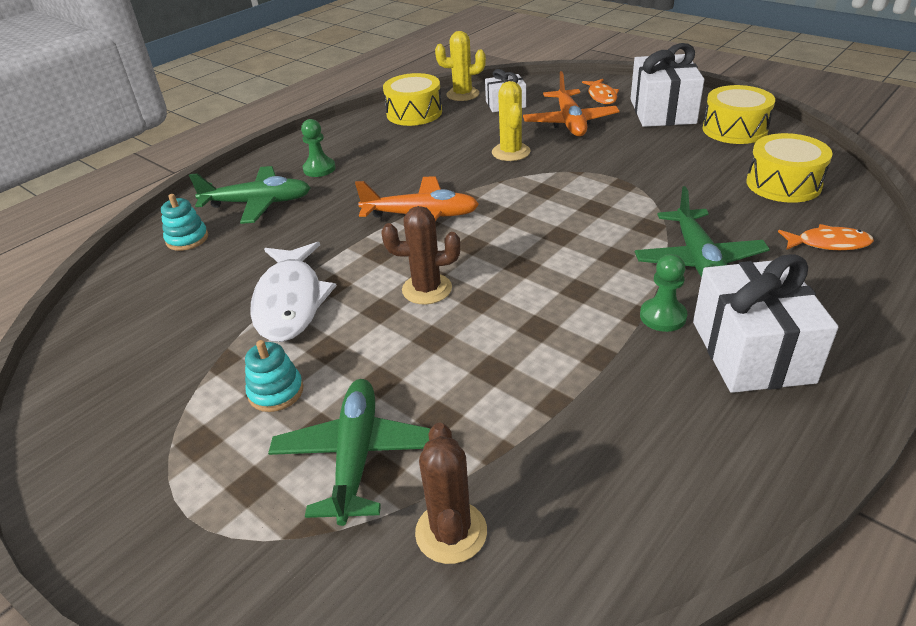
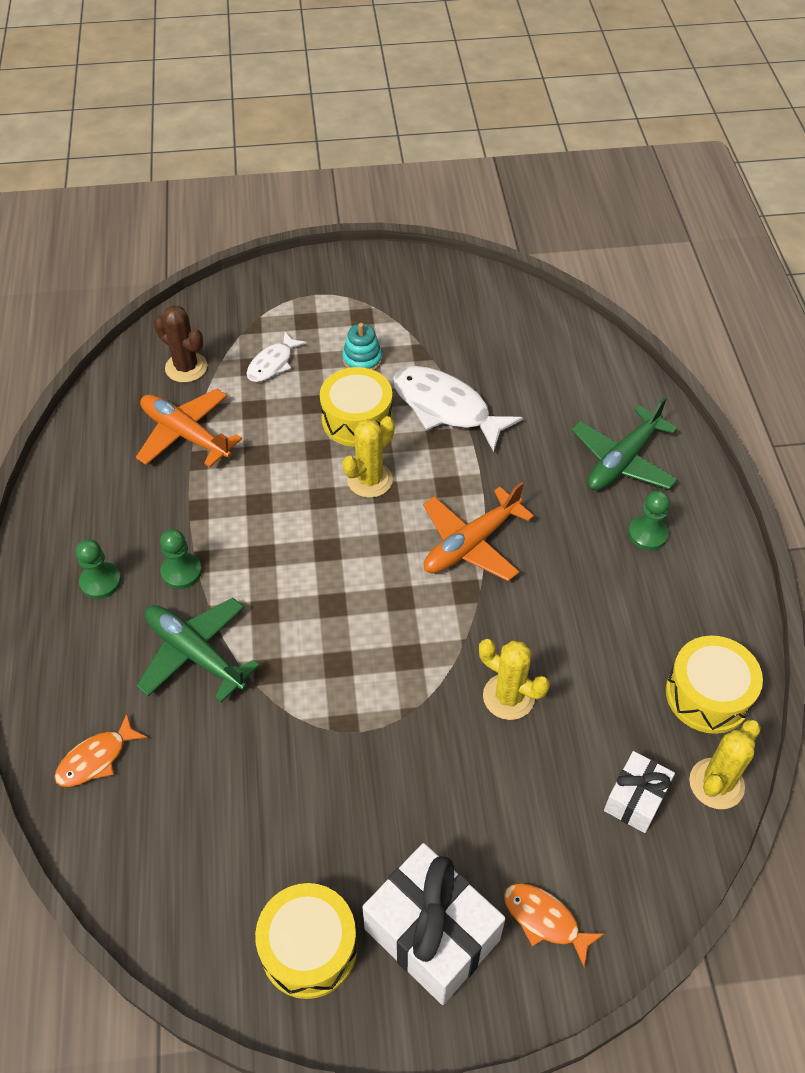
camera: 130 degrees right, 15 degrees up
turquoise stacking toy [161,194,208,251] -> none
green plane [268,379,431,526] -> white fish [247,332,307,382]
brown cactus [381,206,460,304] -> yellow cactus [342,416,395,498]
orange plane [523,71,619,136] -> orange plane moved to [136,389,242,467]
white gift [693,254,839,393] -> green pawn [76,539,121,599]
yellow drum [746,133,833,203] -> yellow drum moved to [320,367,393,447]

